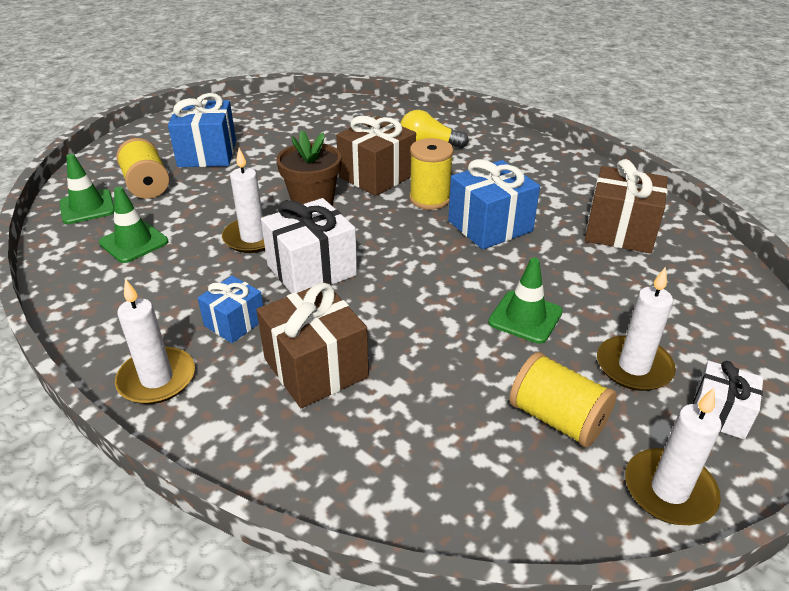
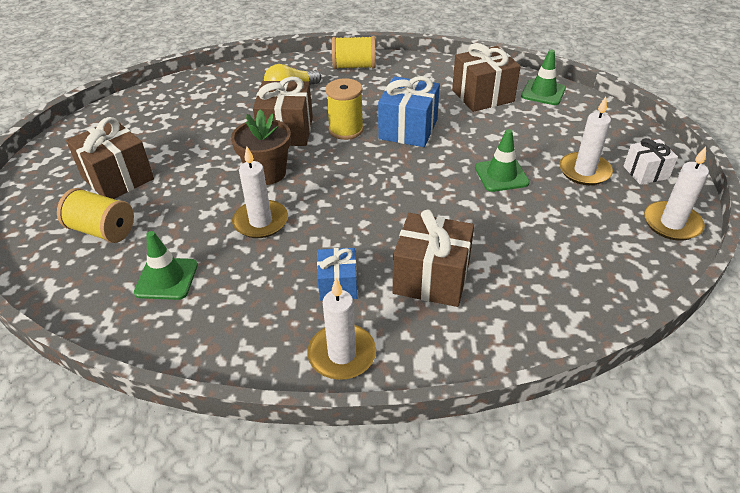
camera: 40 degrees left, 5 degrees up
green traffic cone [59,154,114,224] -> green traffic cone moved to [521,50,566,105]
blue gift [168,93,236,167] -> brown gift [66,117,154,199]
white gift [261,198,357,293] -> none
yellow spool [509,352,617,447] -> yellow spool moved to [332,36,376,69]

